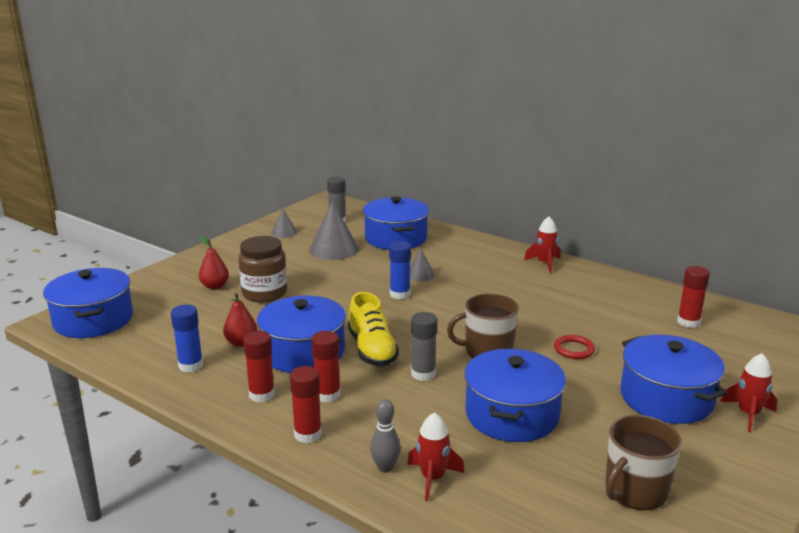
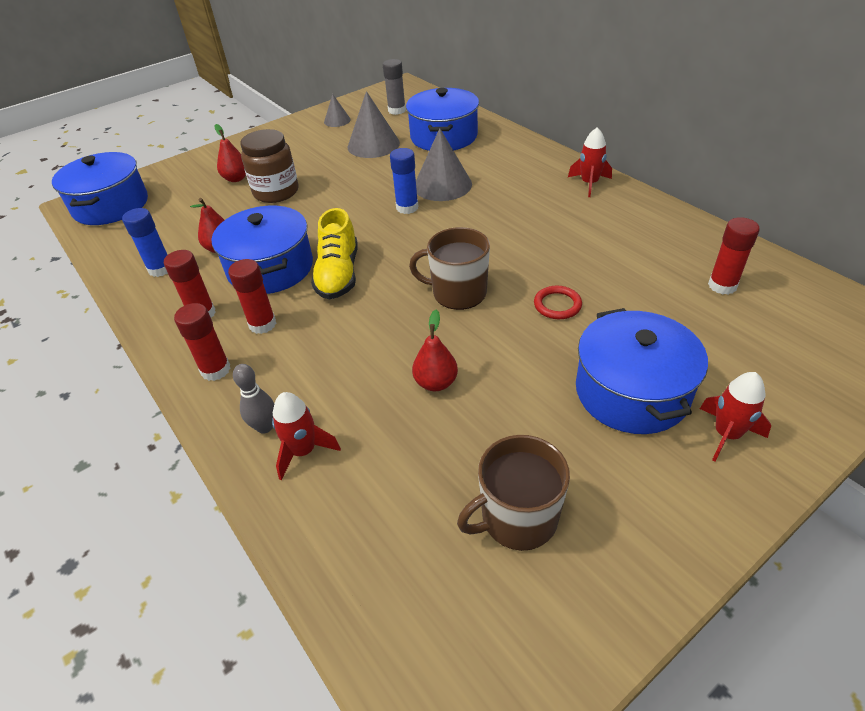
camera: 20 degrees right, 20 degrees up
grey cone [410,248,435,282] -> grey cone [416,128,472,201], size x1.84
grey glue stick [411,312,437,381] -> none
blue pot [464,349,566,442] -> red pear [412,310,458,391]

